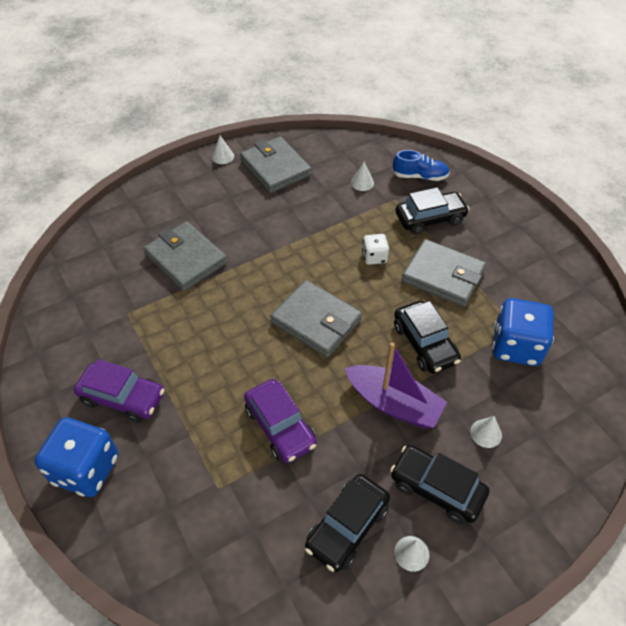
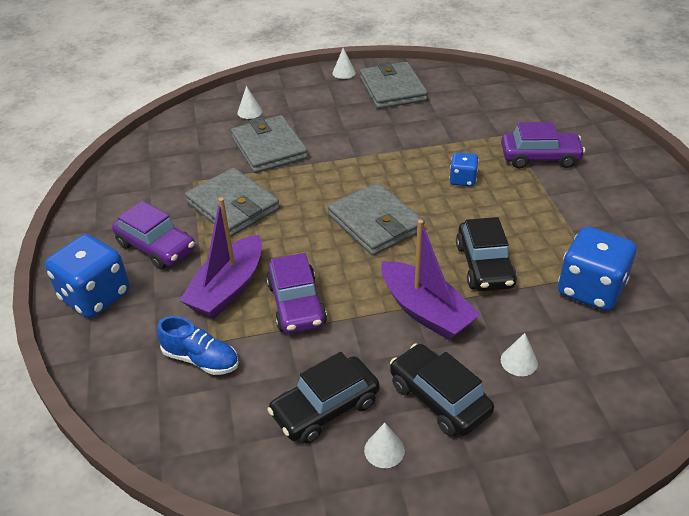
camera: 20 degrees right, 10 degrees down
white cone [351,162,374,191] -> white cone moved to [237,86,262,119]
white dice [362,234,389,265] -> blue dice [449,153,479,187]
blue shoe [392,150,450,181] -> blue shoe moved to [157,316,239,375]
black car [395,187,469,235] -> purple car [501,122,585,169]
grey wallet [402,239,487,307] -> grey wallet moved to [185,168,280,237]
none -> purple boat [179,198,262,319]

